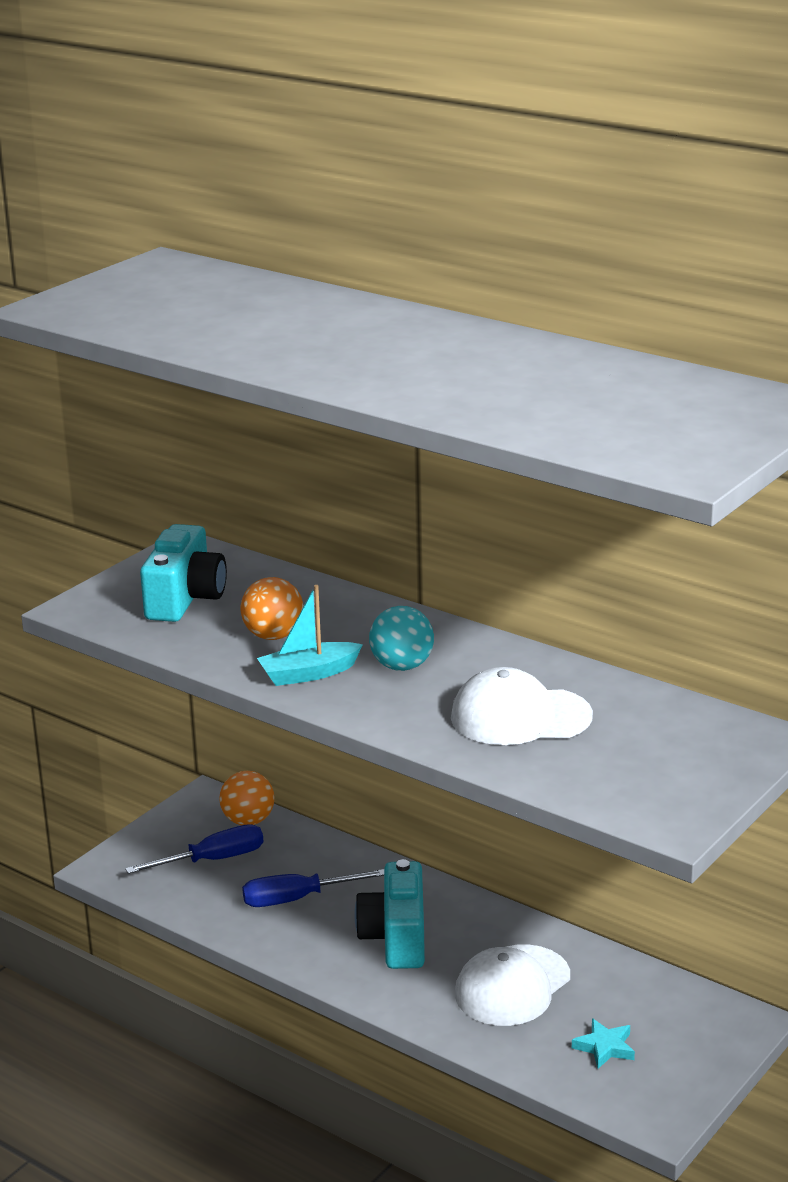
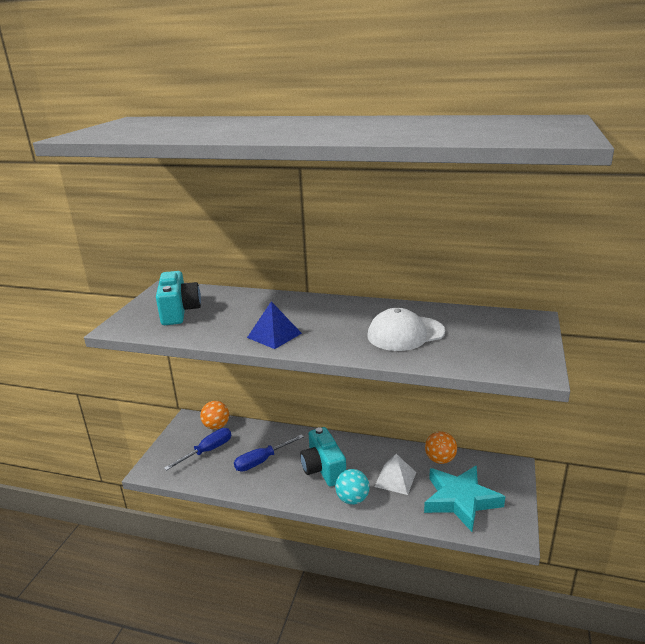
camera: 20 degrees left, 0 degrees up
orange ball [241,577,303,640] -> orange ball moved to [425,431,457,464]
turquoise boat [257,585,363,686] -> blue pyramid [247,301,302,349]
turquoise ball [369,606,434,671] -> turquoise ball moved to [335,469,370,505]
white cap [455,944,570,1026] -> white pyramid [374,454,416,495]
turquoise star [572,1018,635,1069] -> turquoise star [424,465,505,532], size x2.35

